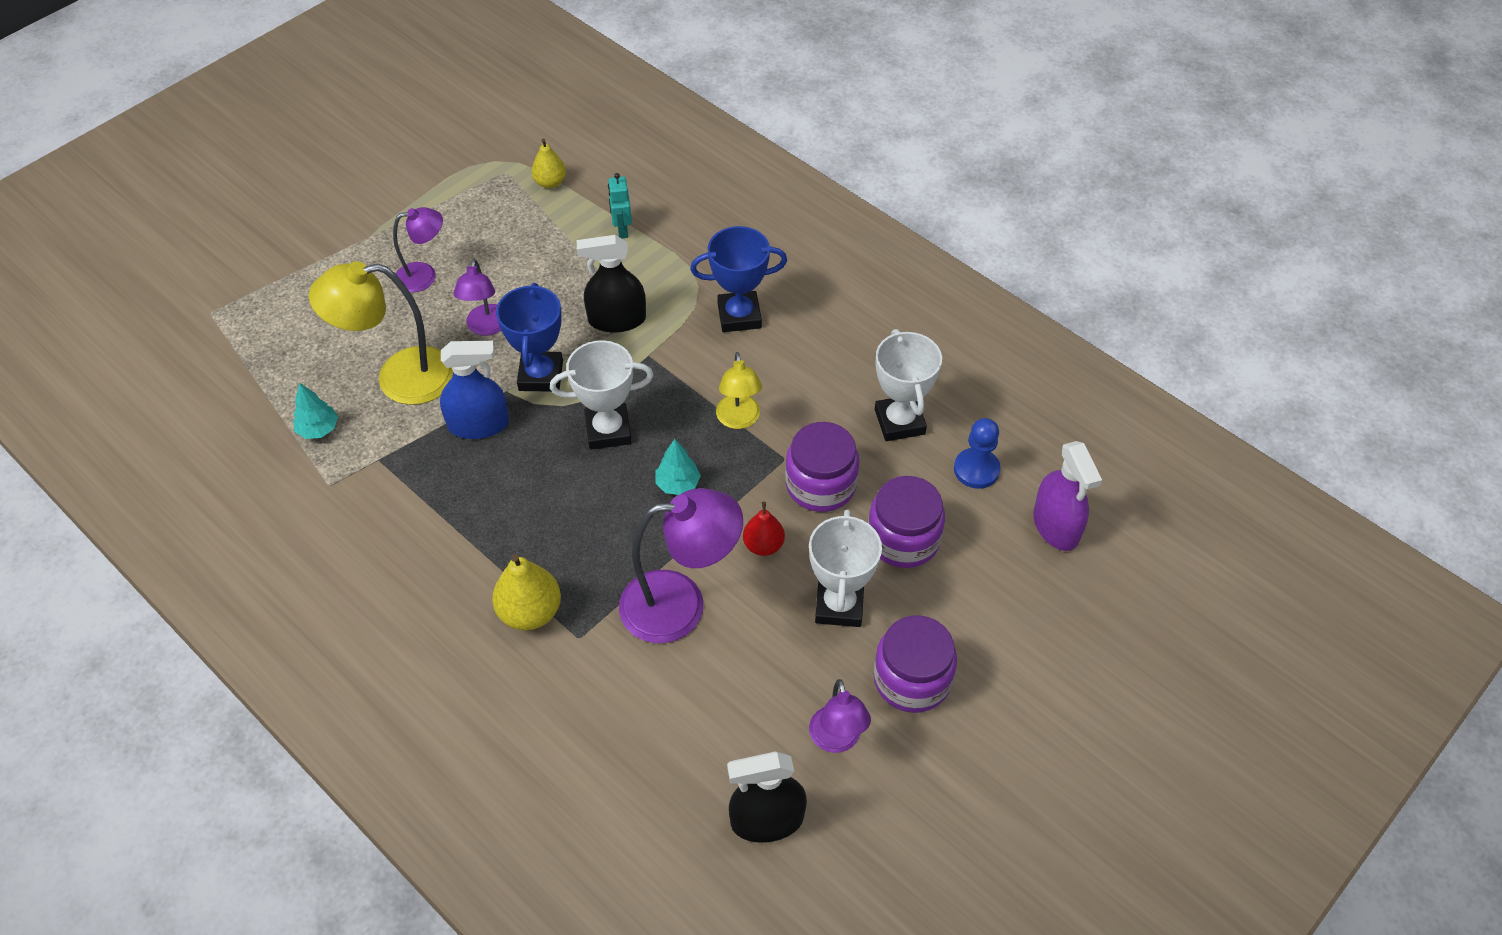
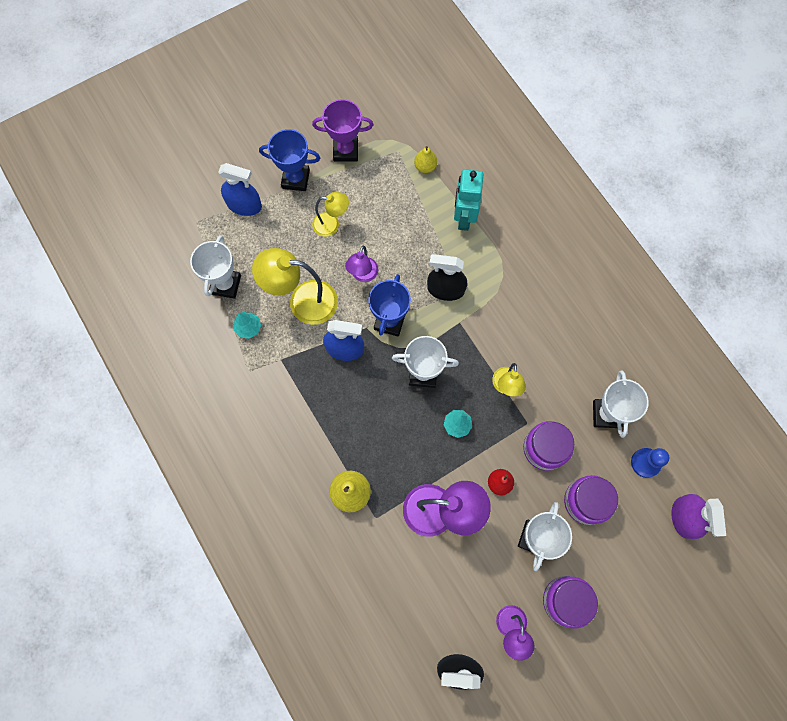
camera: 15 degrees right, 20 degrees up
purple lamp [393,207,443,292] -> yellow lamp [312,192,349,237]
turquoise robot [608,173,632,238] -> turquoise robot [454,169,484,231], size x1.77
blue trophy [690,226,787,332] -> blue trophy moved to [259,129,320,191]
none -> white trophy [190,235,241,299]
none -> blue spray bottle [218,163,262,216]
none -> purple trophy [312,99,373,162]

